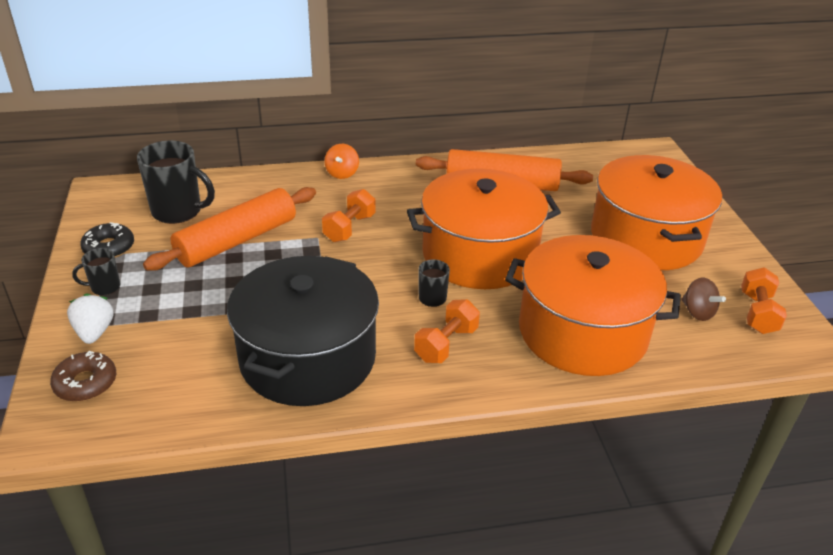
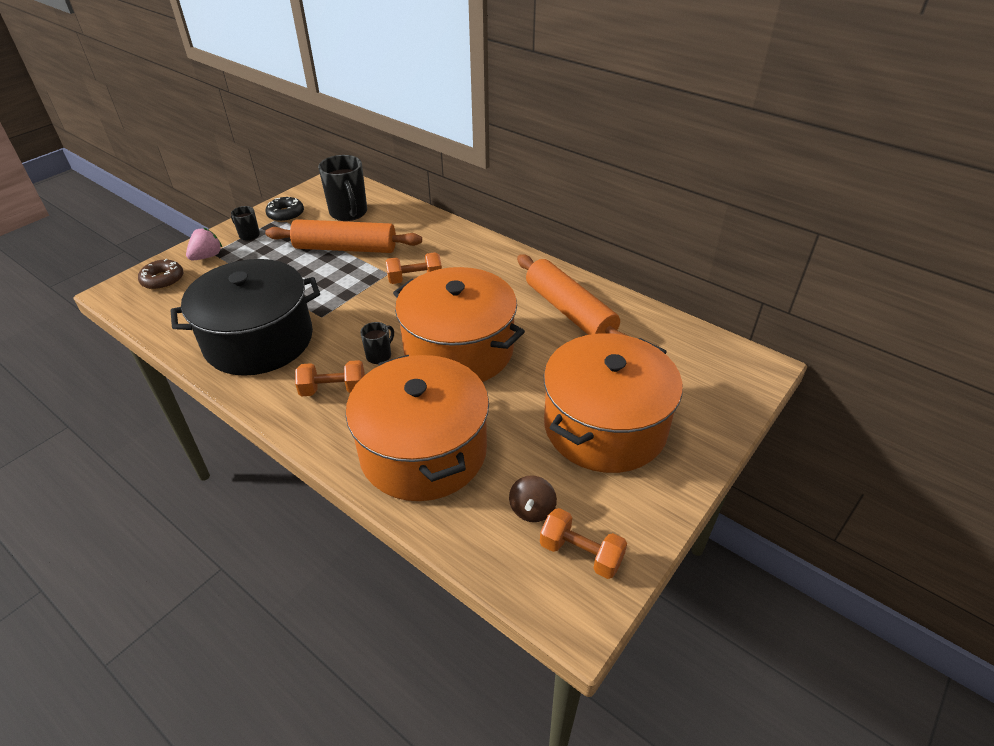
camera: 50 degrees right, 5 degrees up
white strawberry [67,293,114,344] -> pink strawberry [186,228,222,260]
orange spinning top [325,144,359,179] -> none
orange dumbbell [741,267,787,334] -> orange dumbbell turned 60 degrees clockwise [540,508,627,579]

